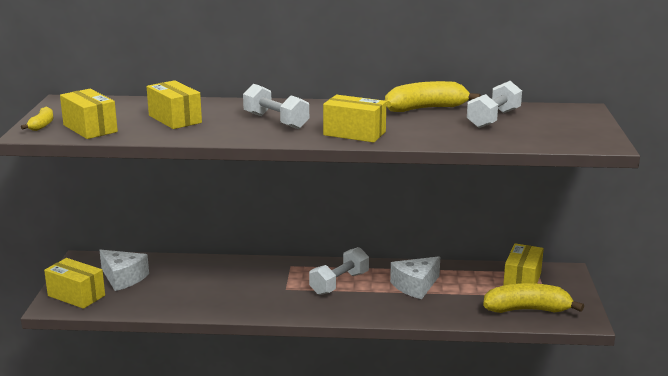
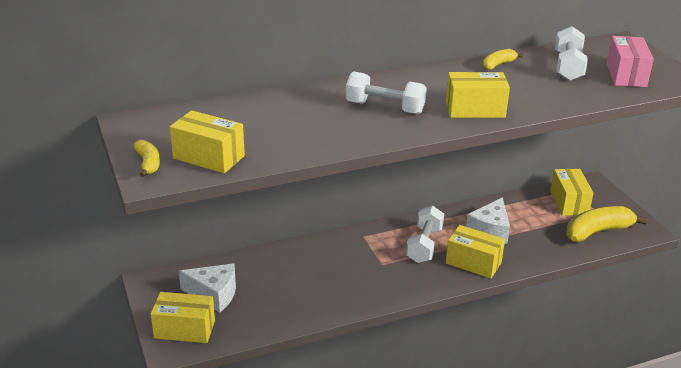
camera: 25 degrees left, 10 degrees up
yellow box [146,80,202,129] -> yellow box moved to [446,225,505,278]
yellow banana [385,81,481,112] -> yellow banana [483,49,523,70], size x0.52
none -> pink box [606,36,654,87]

